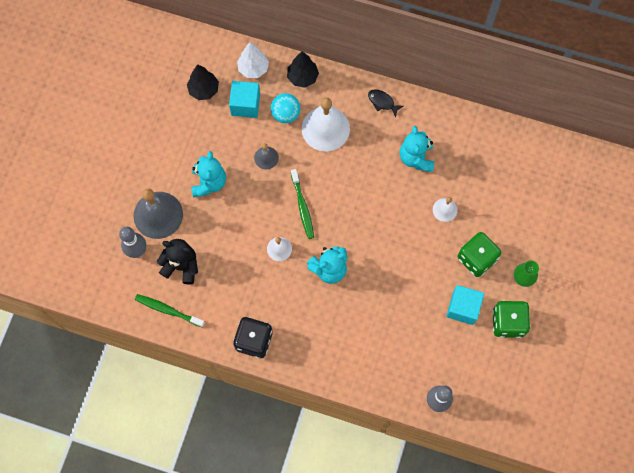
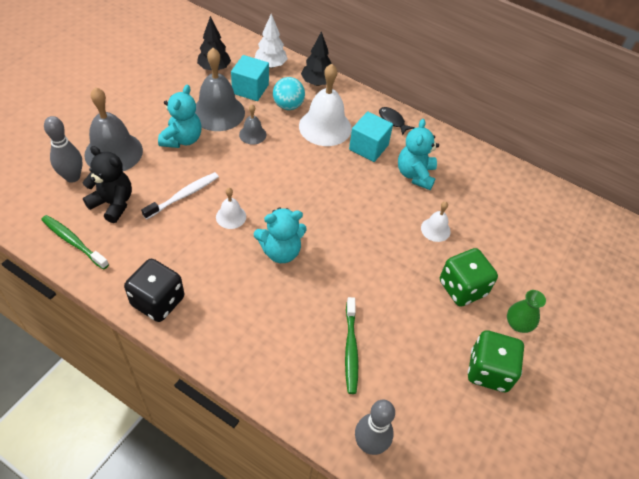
camera: 10 degrees right, 20 degrees down
green toothbrush [291,169,314,239] -> green toothbrush moved to [345,297,358,394]
turquoise cube [446,285,484,325] -> turquoise cube moved to [349,111,393,162]
none -> white toothbrush [141,172,219,219]
none -> grey bell [195,48,245,131]

